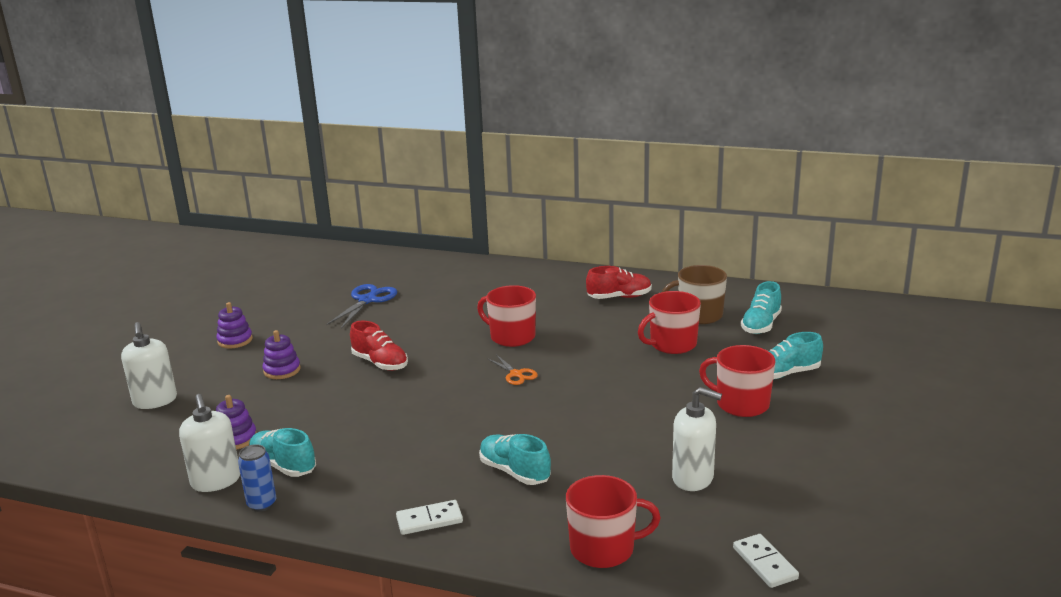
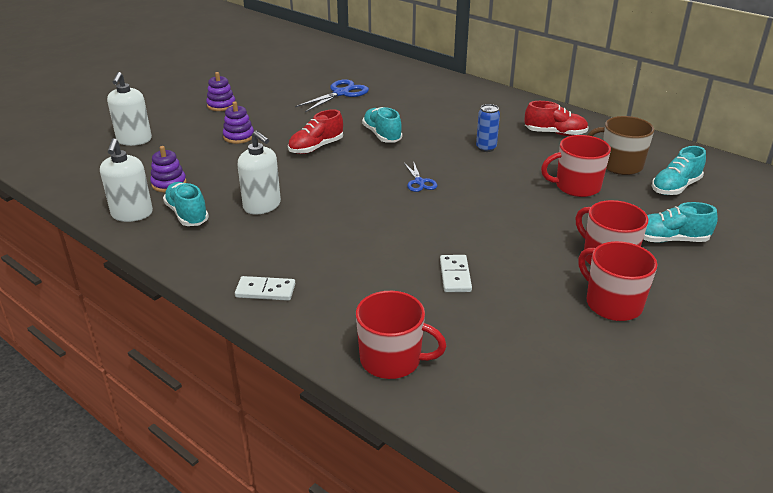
camera: 20 degrees right, 10 degrees up
blue can [238,444,276,512] -> blue can moved to [476,104,500,152]
red shoe [350,321,408,371] -> red shoe turned 75 degrees clockwise [288,109,343,154]
red mug [477,285,536,347] -> red mug moved to [578,241,657,321]
turquoise shoe [479,434,551,485] -> turquoise shoe moved to [362,107,402,142]
orange scissors [487,355,538,385] -> blue scissors [404,161,437,192]
white soap dispenser [672,387,722,491] -> white soap dispenser moved to [238,131,281,215]
white domino [733,534,799,588] -> white domino moved to [440,255,472,292]

